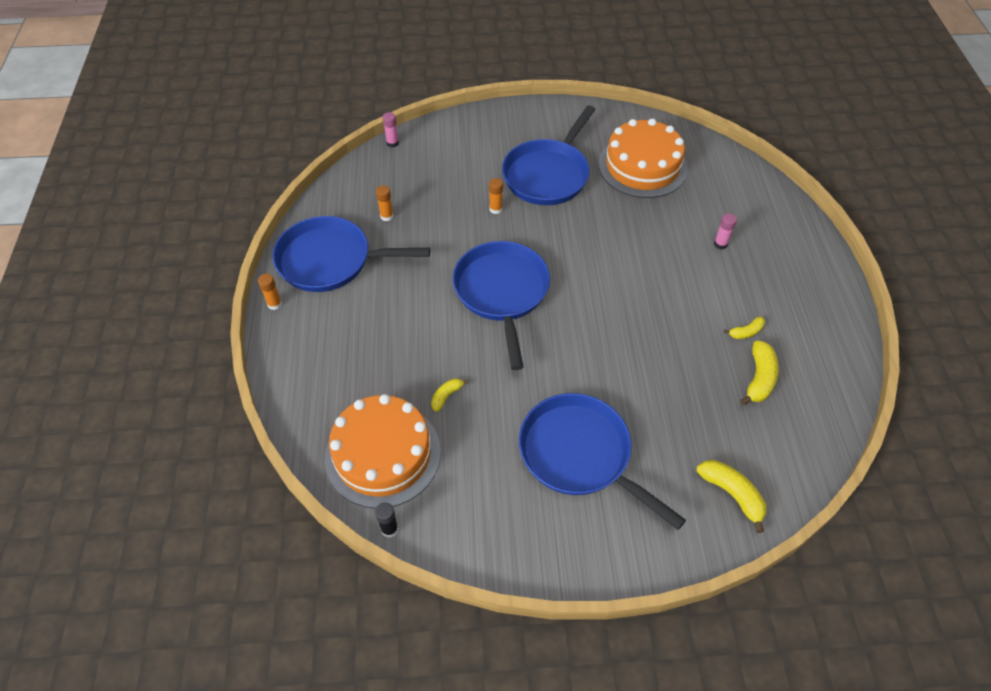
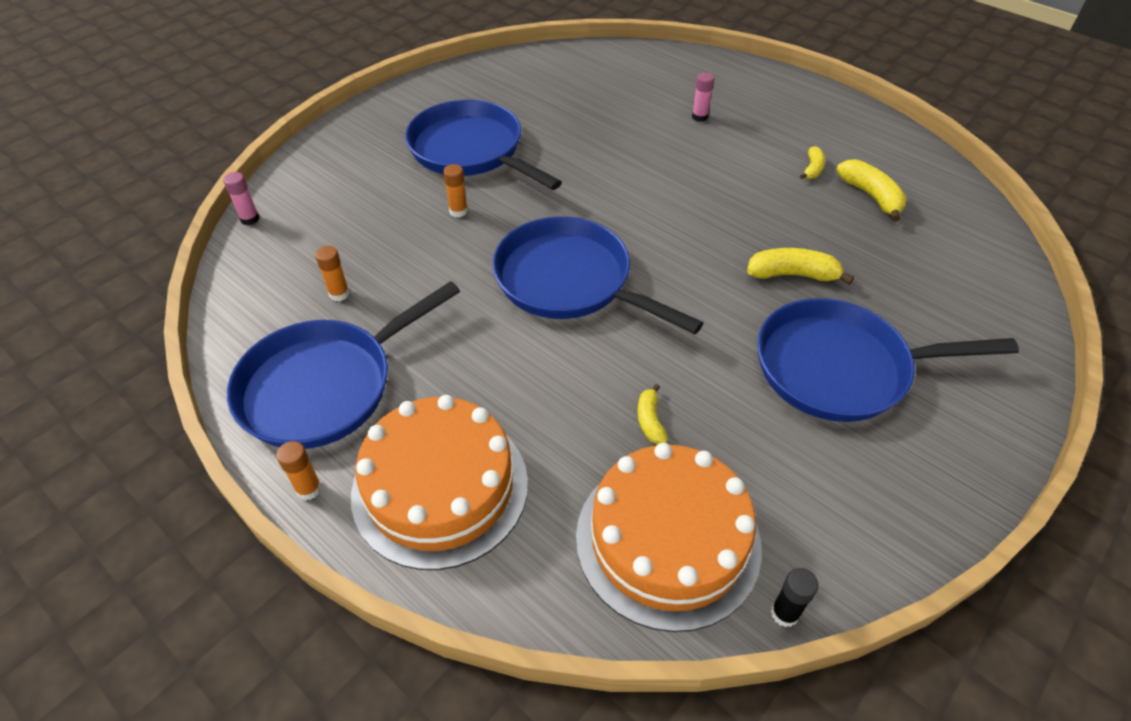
camera: 45 degrees left, 5 degrees down
blue pan [502,105,596,205] -> blue pan turned 150 degrees clockwise [405,100,562,190]
orange cake [598,118,688,198] -> orange cake moved to [351,395,528,570]
yellow banana [696,460,766,533] -> yellow banana moved to [747,248,854,285]

